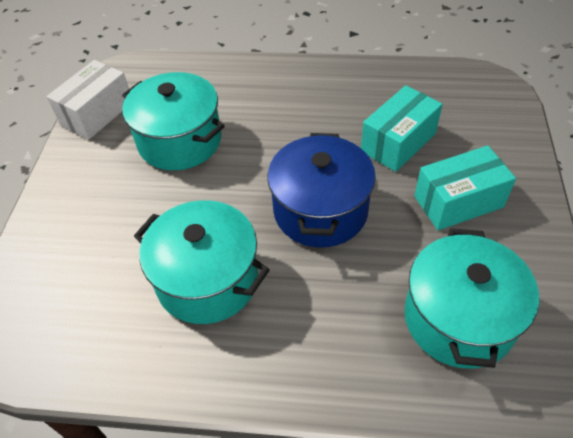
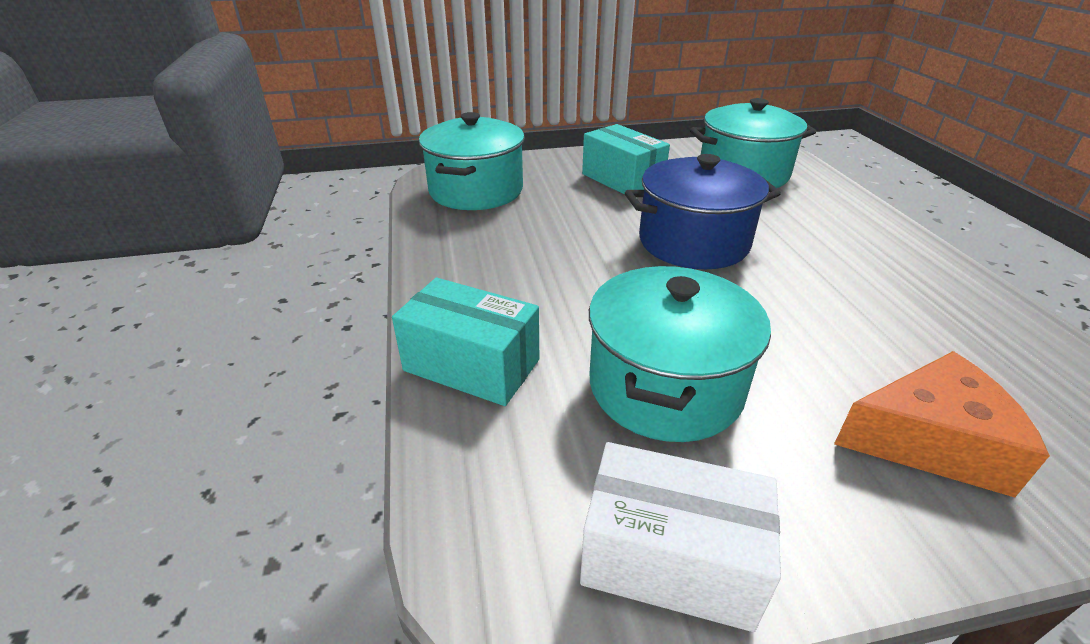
camera: 110 degrees left, 15 degrees down
turquoise pot [134,200,270,324] -> turquoise pot moved to [419,112,525,210]
turquoise box [361,85,443,172] -> turquoise box moved to [392,278,539,406]
none -> orange cheese [834,351,1050,497]

